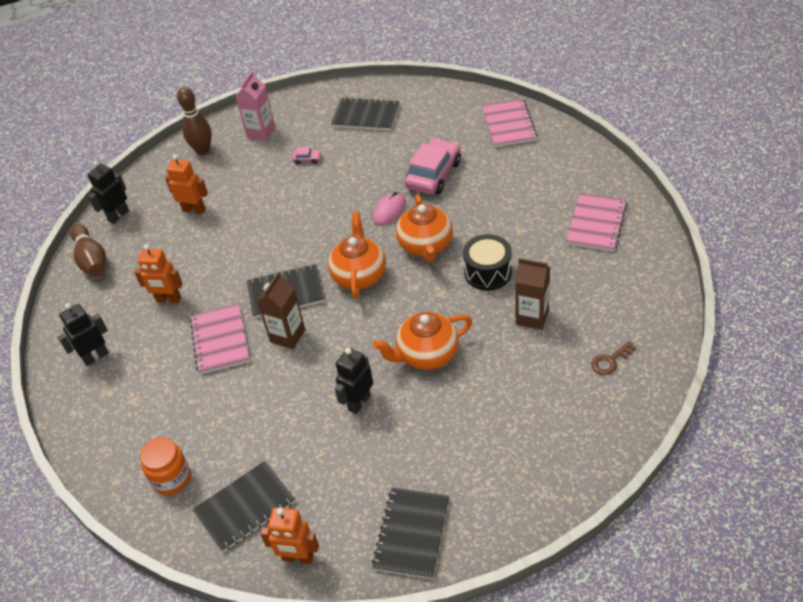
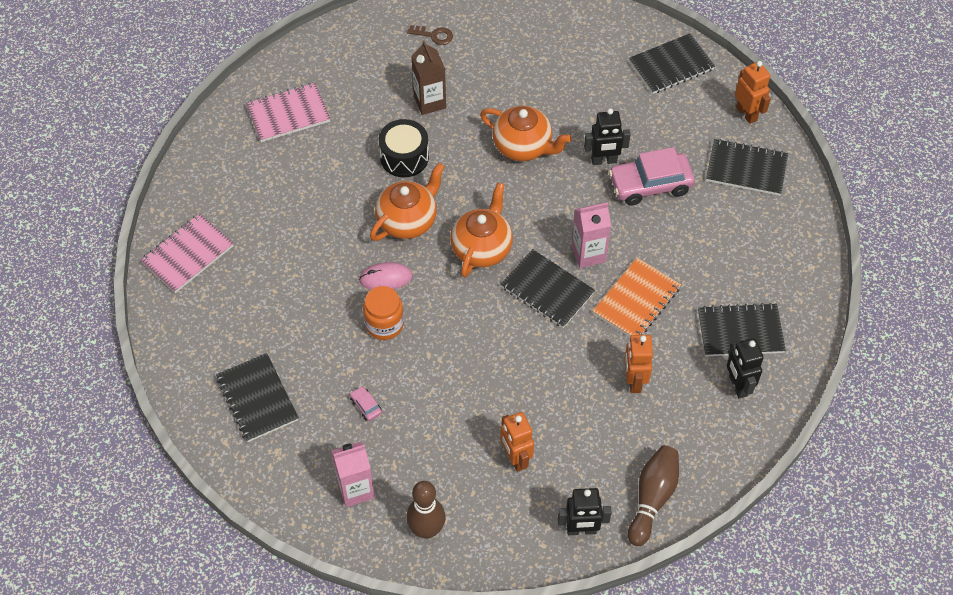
camera: 135 degrees left, 10 degrees up
black robot [58,303,109,366] -> black robot turned 60 degrees clockwise [727,338,764,399]
orange robot [134,244,183,303] -> orange robot turned 150 degrees counterclockwise [625,335,653,393]
orange jar [140,437,191,495] -> orange jar moved to [363,286,404,340]
pink notebook [190,304,250,375] -> orange notebook [593,258,681,337]
brown carton [257,272,305,349] -> pink carton [572,202,611,268]
orange teapot [328,212,386,299] -> orange teapot turned 150 degrees clockwise [450,182,513,277]
pink car [404,138,461,195] -> pink car moved to [609,147,695,206]
none -> black notebook [698,303,786,357]

